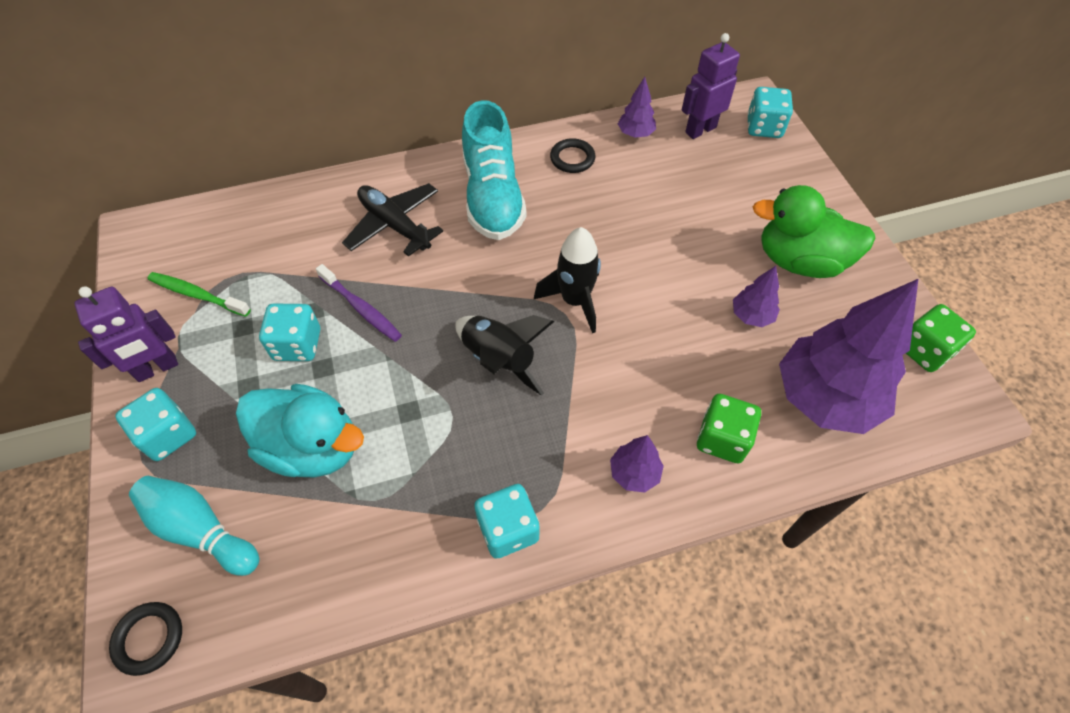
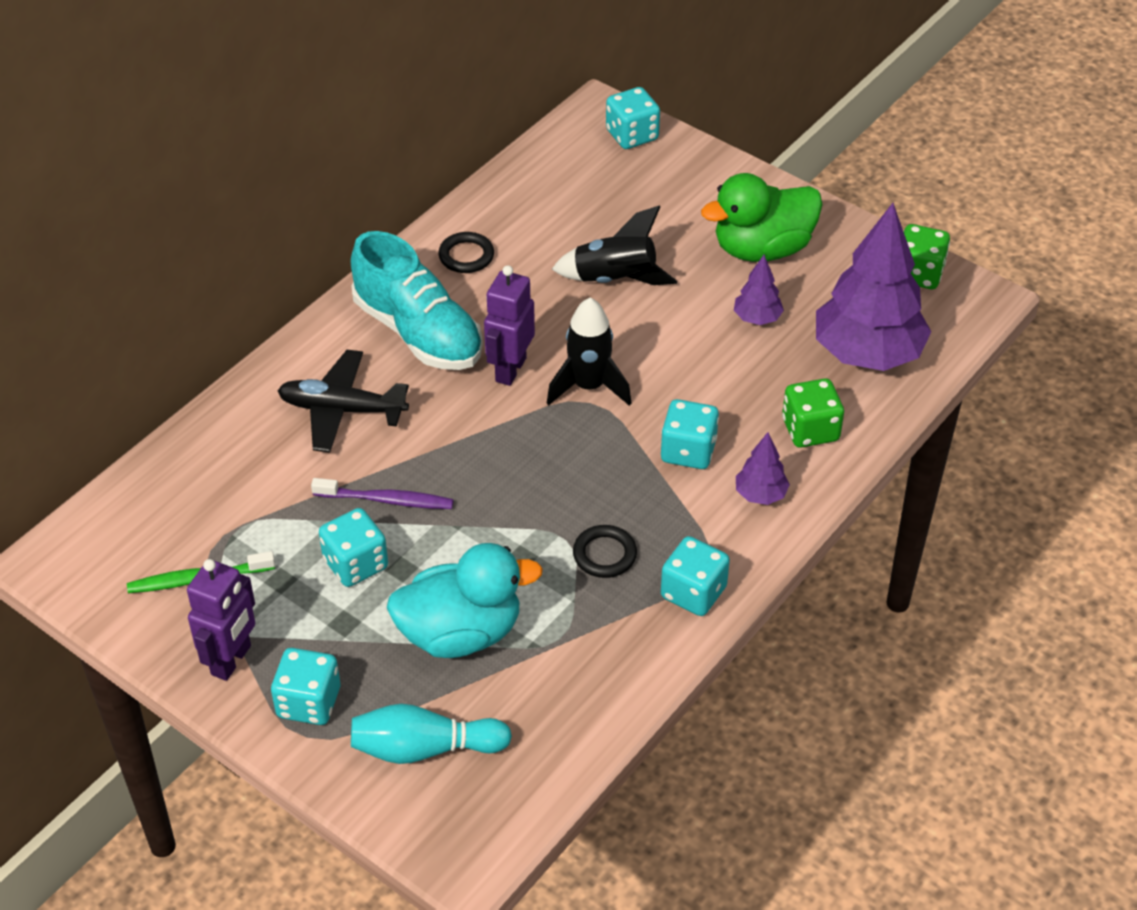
camera: 35 degrees left, 10 degrees down
black ring [109,602,182,676] -> black ring moved to [573,525,637,578]
black rocket [455,315,554,396] -> black rocket moved to [552,206,677,285]
purple tree [618,77,656,138] -> none
purple robot [682,33,740,139] -> purple robot moved to [484,265,535,386]
none -> turquoise dice [661,399,719,469]

